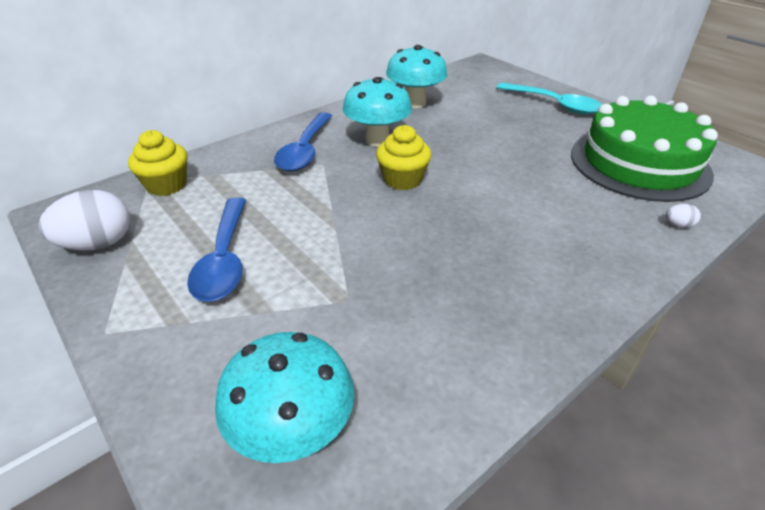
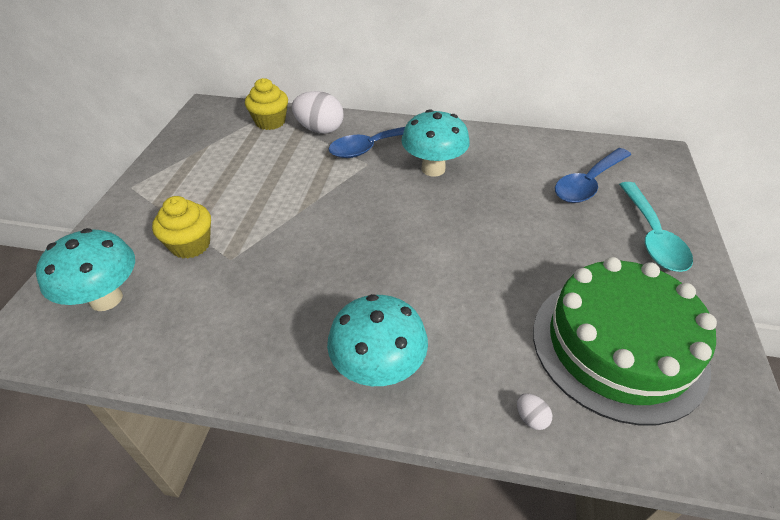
camera: 50 degrees right, 5 degrees up
white egg [38,190,130,251] -> white egg moved to [292,91,344,134]
blue spoon [187,197,246,302] -> blue spoon moved to [555,148,631,203]
yellow cupcake [376,125,432,190] -> yellow cupcake moved to [152,196,211,259]
turquoise mushroom [386,45,447,108] -> turquoise mushroom moved to [327,294,428,386]

